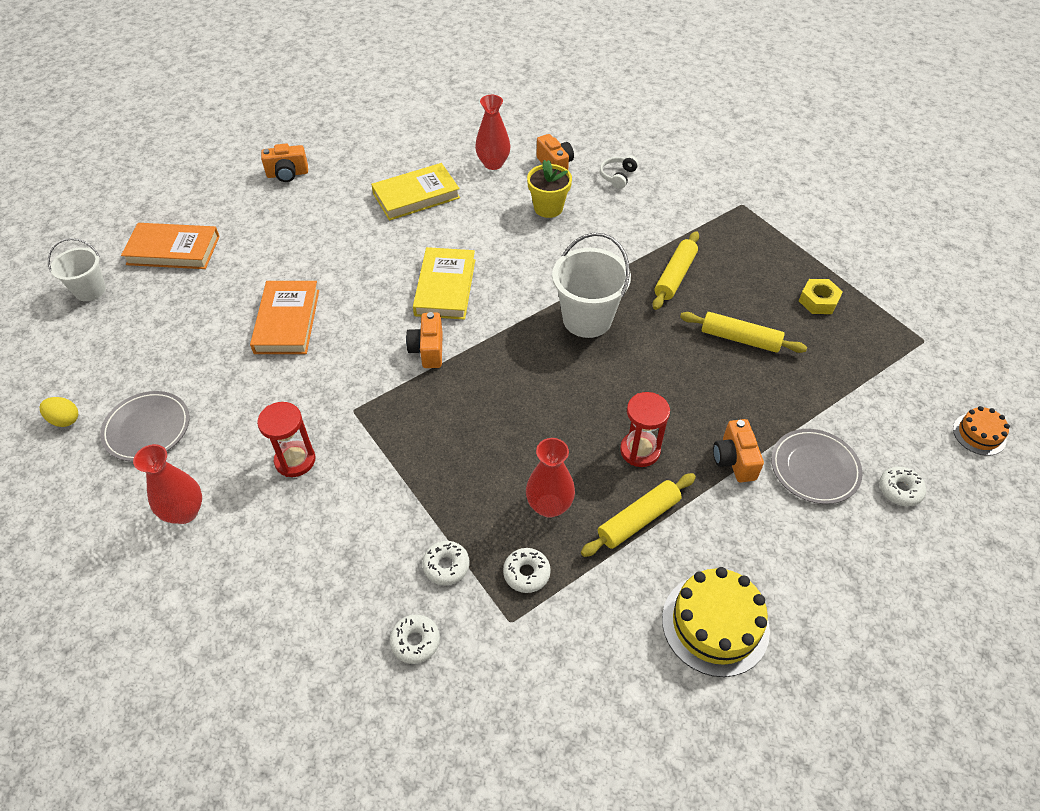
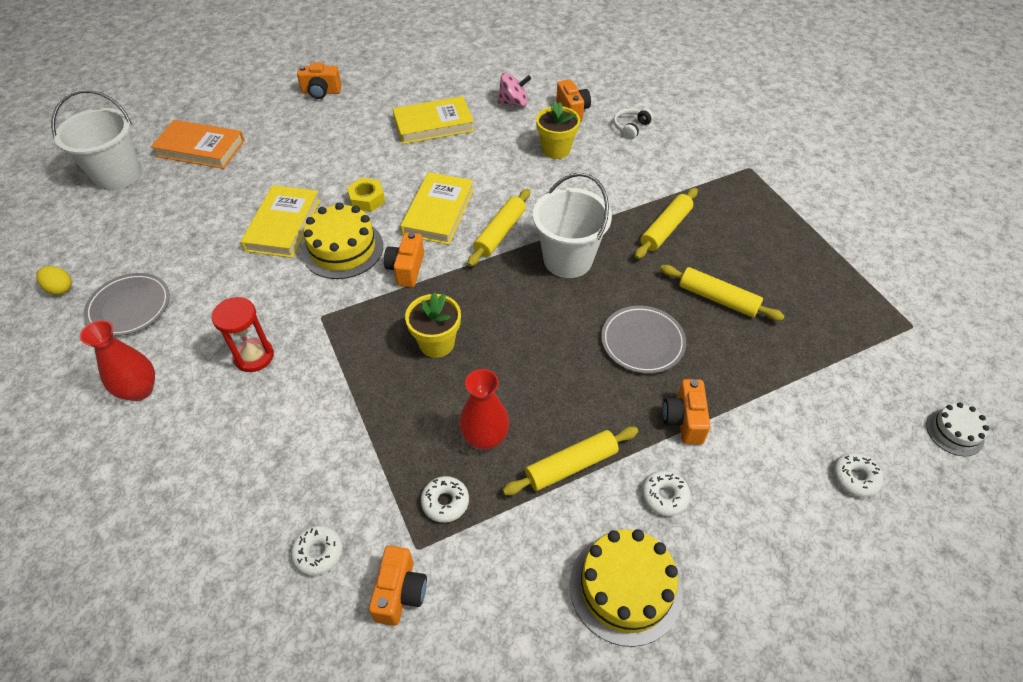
camera: 10 degrees right, 0 degrees up
white bucket [48,238,106,301] -> white bucket [51,90,141,191], size x1.61
orange book [250,281,319,354] -> yellow book [241,185,321,258]
white donut [422,541,469,585] -> white donut moved to [642,470,690,516]
red vase [475,95,510,170] -> pink spinning top [497,73,531,107]
red hourglass [620,392,670,467] -> none
grey plate [771,429,863,504] -> grey plate moved to [601,306,686,374]
yellow nut [799,279,843,314] -> yellow nut moved to [347,178,385,212]
orange cake [953,406,1010,456] -> white cake [926,403,989,456]
none -> yellow cake [302,202,383,279]
none -> orange camera [369,546,427,626]
none -> yellow flower pot [405,293,461,358]
none -> yellow rolling pin [468,189,530,267]

